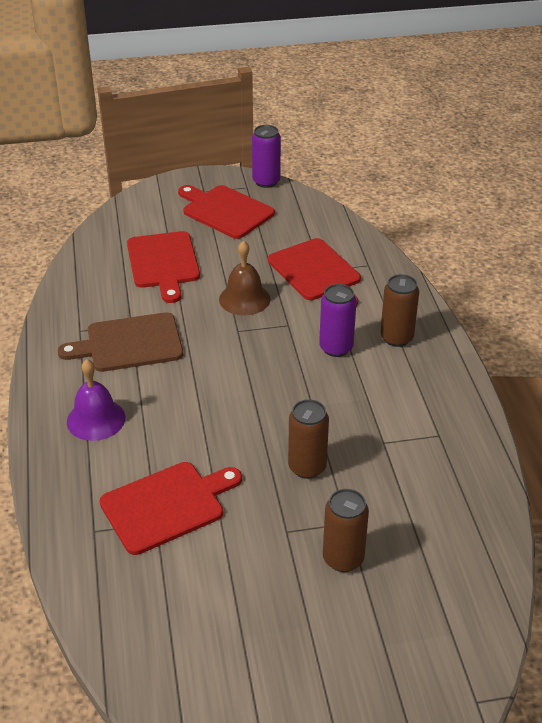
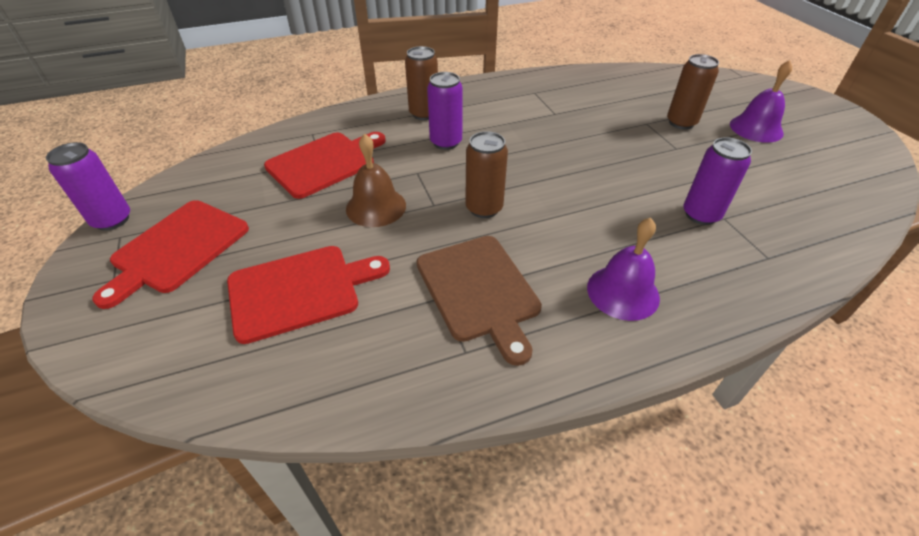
camera: 100 degrees left, 5 degrees up
red cutting board [100,462,242,555] -> purple can [683,137,752,225]
brown can [288,399,329,479] -> brown can moved to [465,131,508,218]
none -> purple bell [730,60,792,143]

